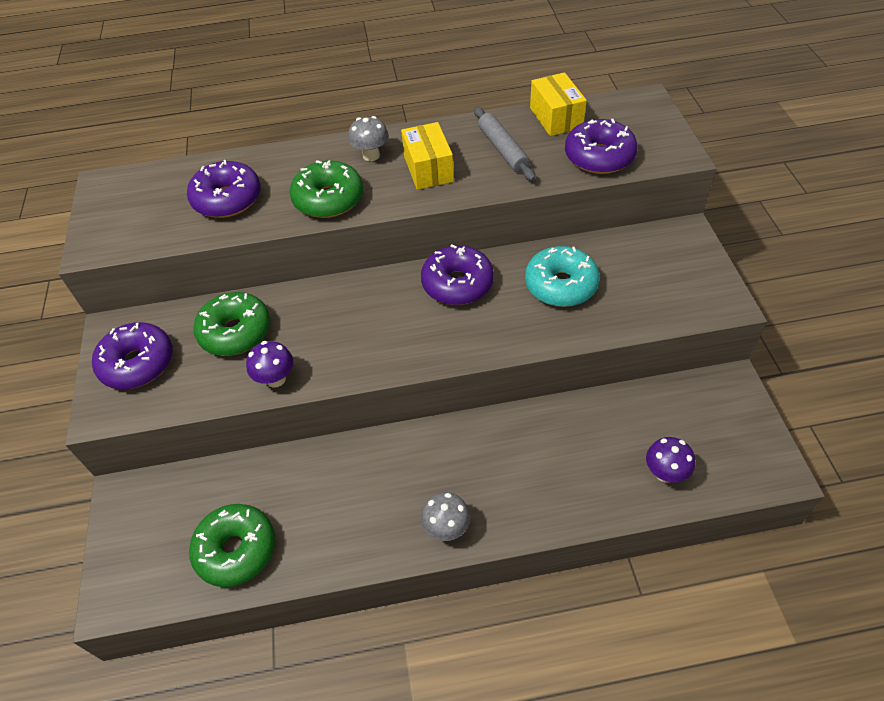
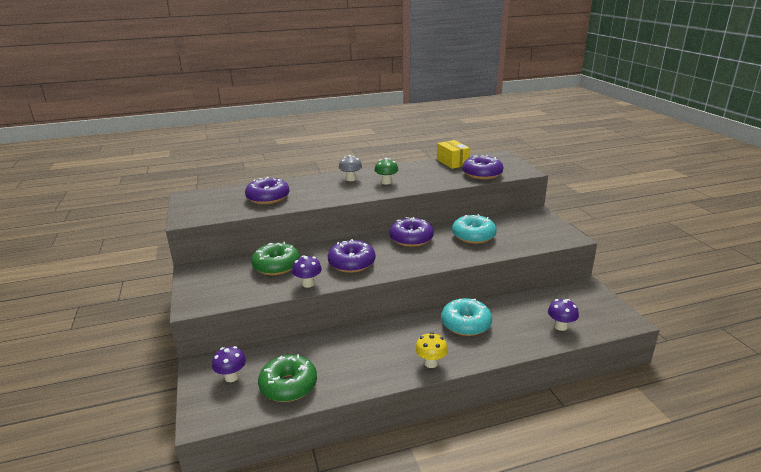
camera: 10 degrees left, 25 degrees down
purple donut [92,322,172,389] -> purple donut moved to [328,239,376,273]
green donut [290,160,363,218] -> none
yellow box [401,122,454,190] -> green mushroom [374,158,398,185]
grey mushroom [421,492,470,541] -> yellow mushroom [415,332,448,368]
grey rolling pin [474,107,536,181] -> none
none -> purple mushroom [212,346,246,382]
none -> turquoise donut [441,298,492,336]

